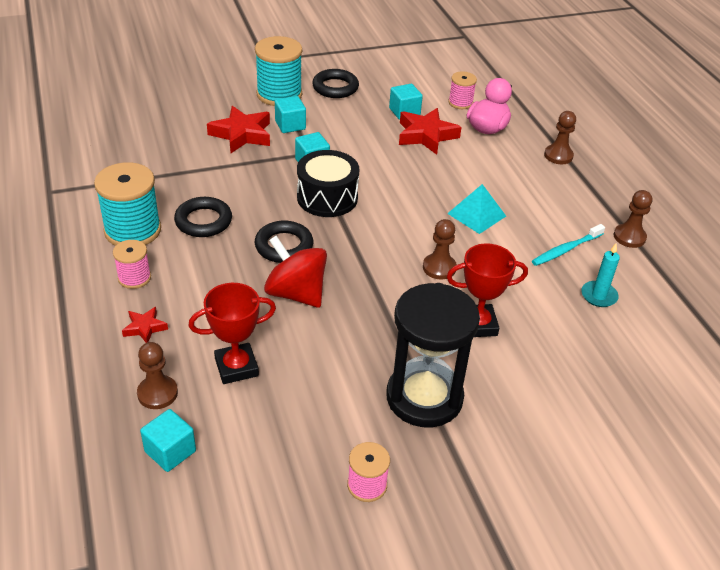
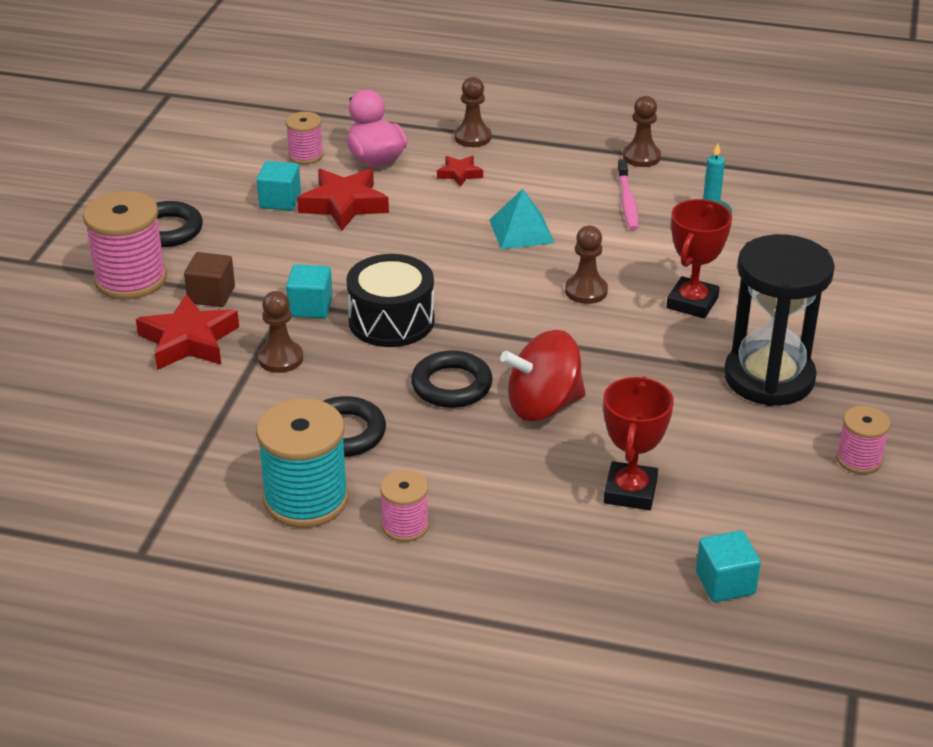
camera: 55 degrees left, 5 degrees down
red star [122,307,168,343] -> red star moved to [437,156,483,187]
brown pawn [137,342,178,409] -> brown pawn moved to [258,291,303,373]
turquoise spool [255,36,302,106] -> pink spool [83,191,167,299]
turquoise cube [275,96,306,133] -> brown cube [184,252,235,307]
turquoise toothbrush [532,224,605,266] -> pink toothbrush [617,159,638,230]

